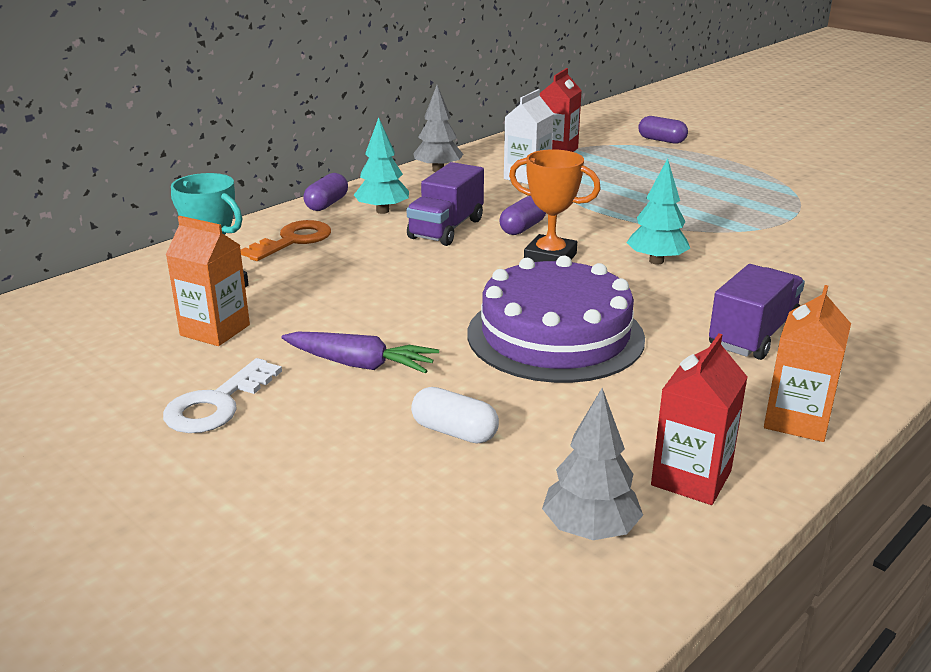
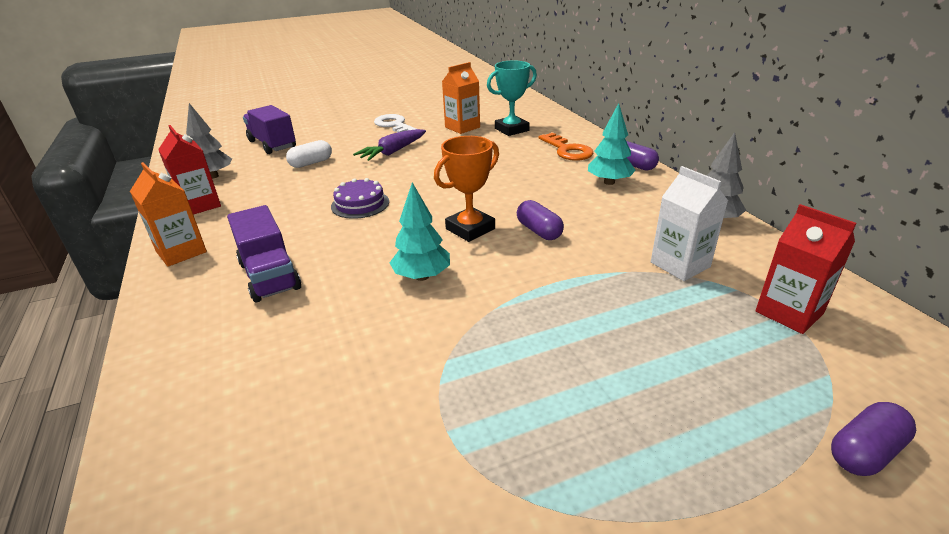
camera: 115 degrees right, 5 degrees up
purple truck [406,162,484,246] -> purple truck moved to [243,105,296,154]
purple cake [468,256,645,383] -> purple cake [331,178,389,219], size x0.49

